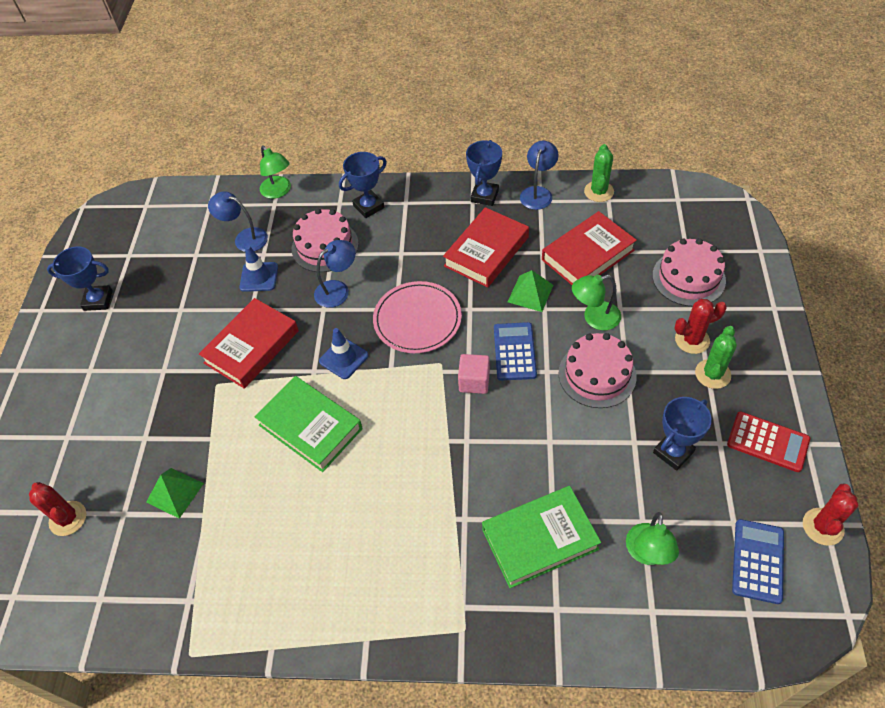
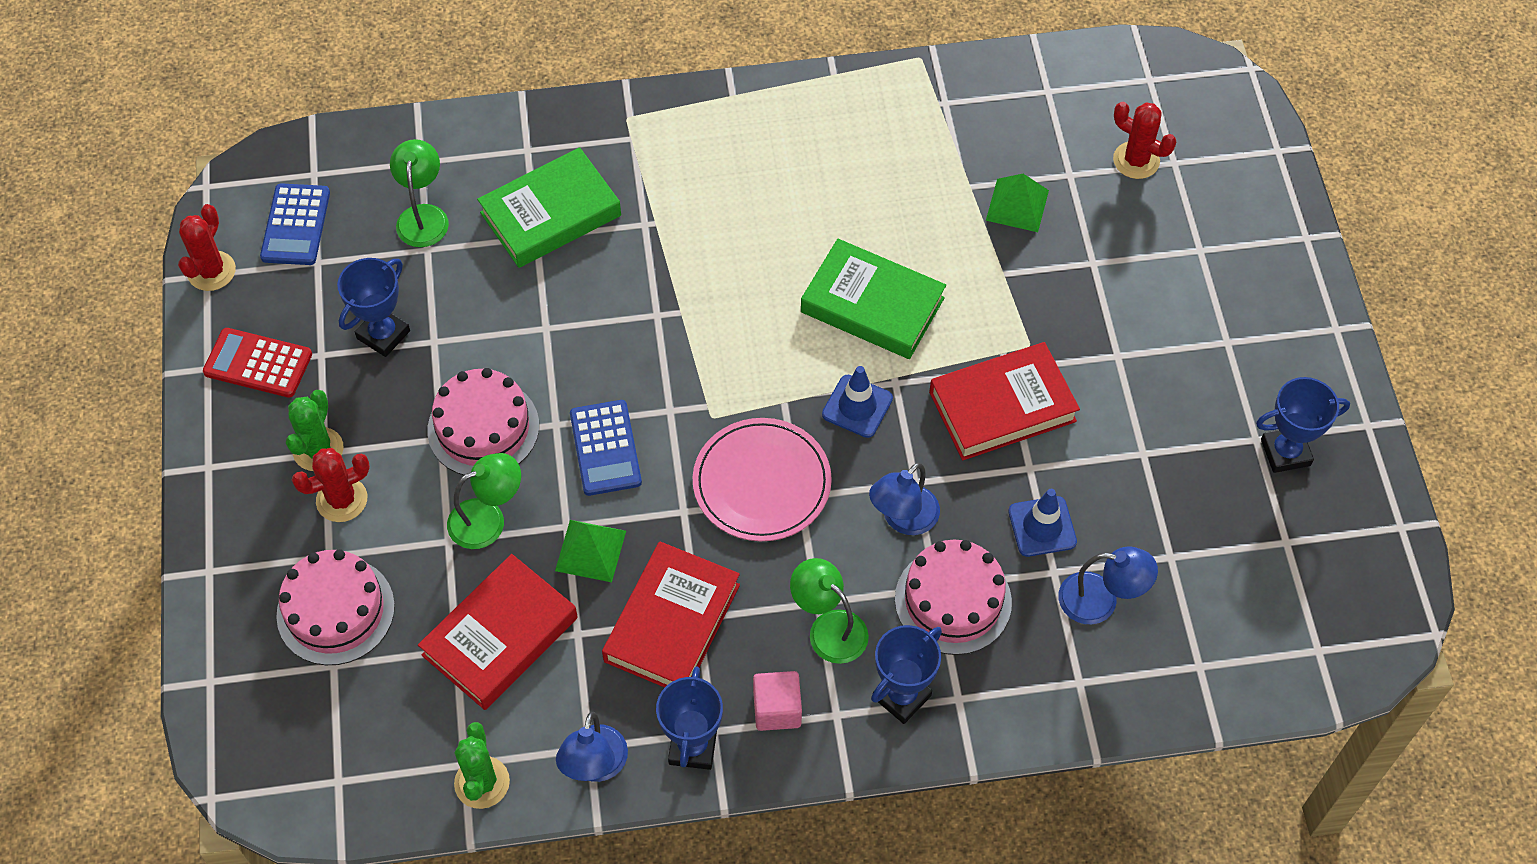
camera: 165 degrees right, 5 degrees up
red book [199,298,299,389] -> red book turned 45 degrees clockwise [929,342,1080,460]
green lamp [260,146,291,199] -> green lamp moved to [790,558,869,664]
pink cube [458,354,490,394] -> pink cube moved to [753,671,802,731]

